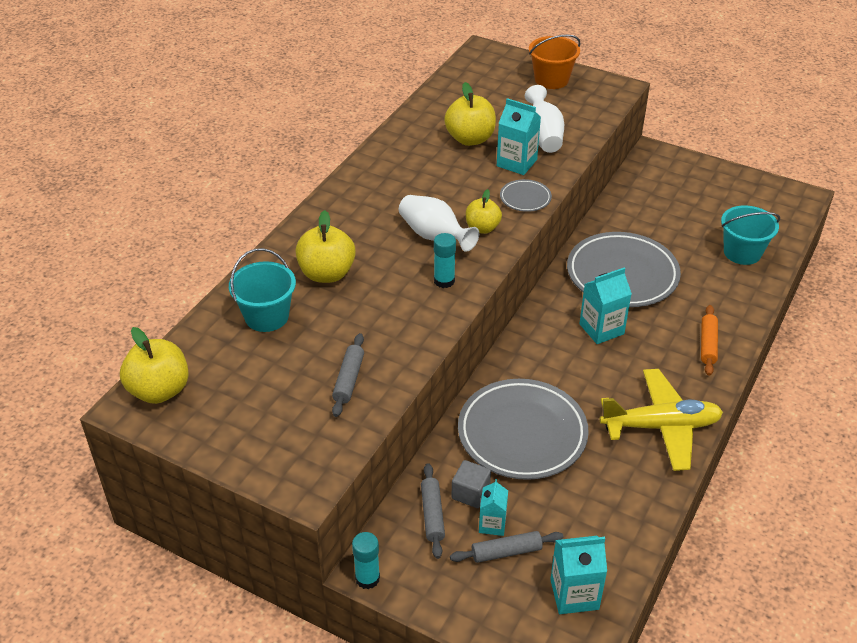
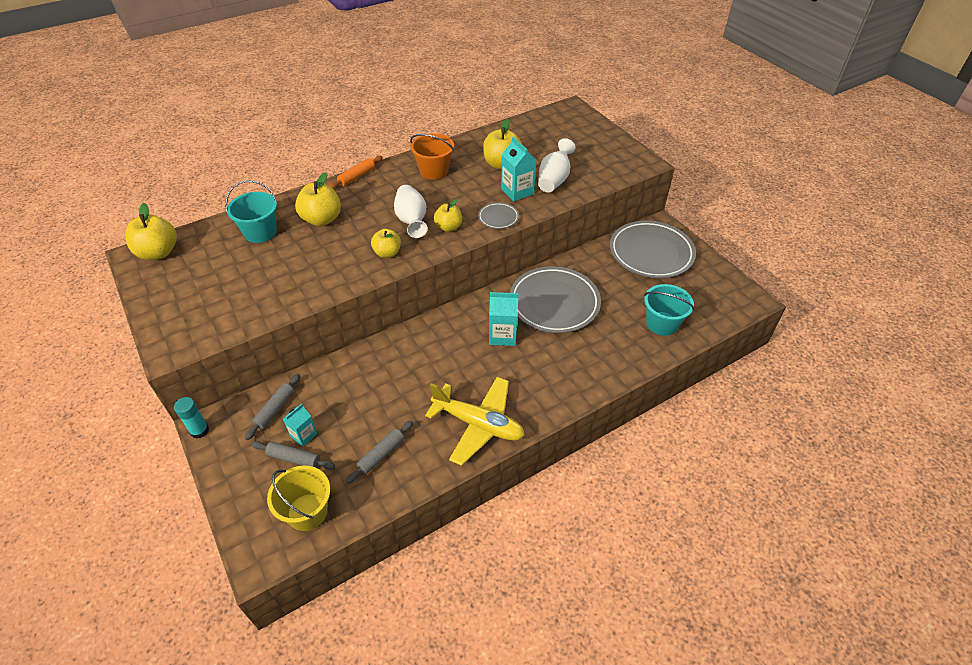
camera: 30 degrees right, 5 degrees up
grey rolling pin [332,333,364,417] -> grey rolling pin moved to [346,420,413,484]
turquoise glue stick [434,233,456,288] -> yellow apple [371,229,401,258]
grey cube [452,460,491,508] -> none
grey plate [458,379,589,480] -> grey plate moved to [610,220,696,278]
orange bucket [529,34,581,89] -> orange bucket moved to [410,133,454,180]
turquoise carton [550,536,607,614] -> yellow bucket [267,466,330,531]
orange rolling pin [701,305,718,376] -> orange rolling pin moved to [329,156,383,189]

